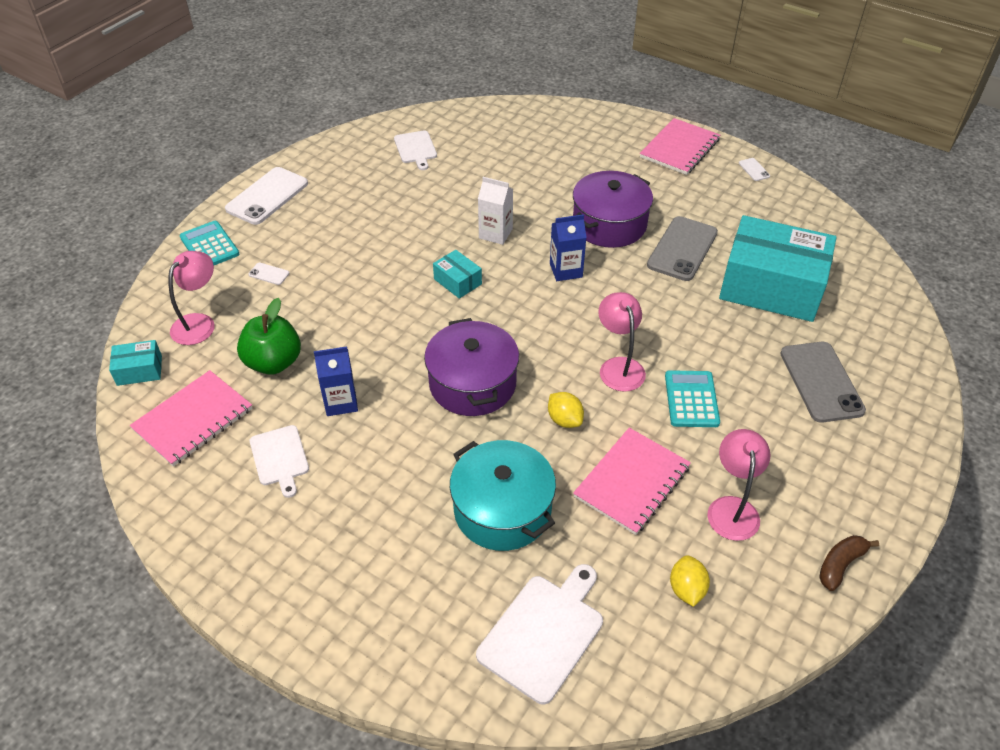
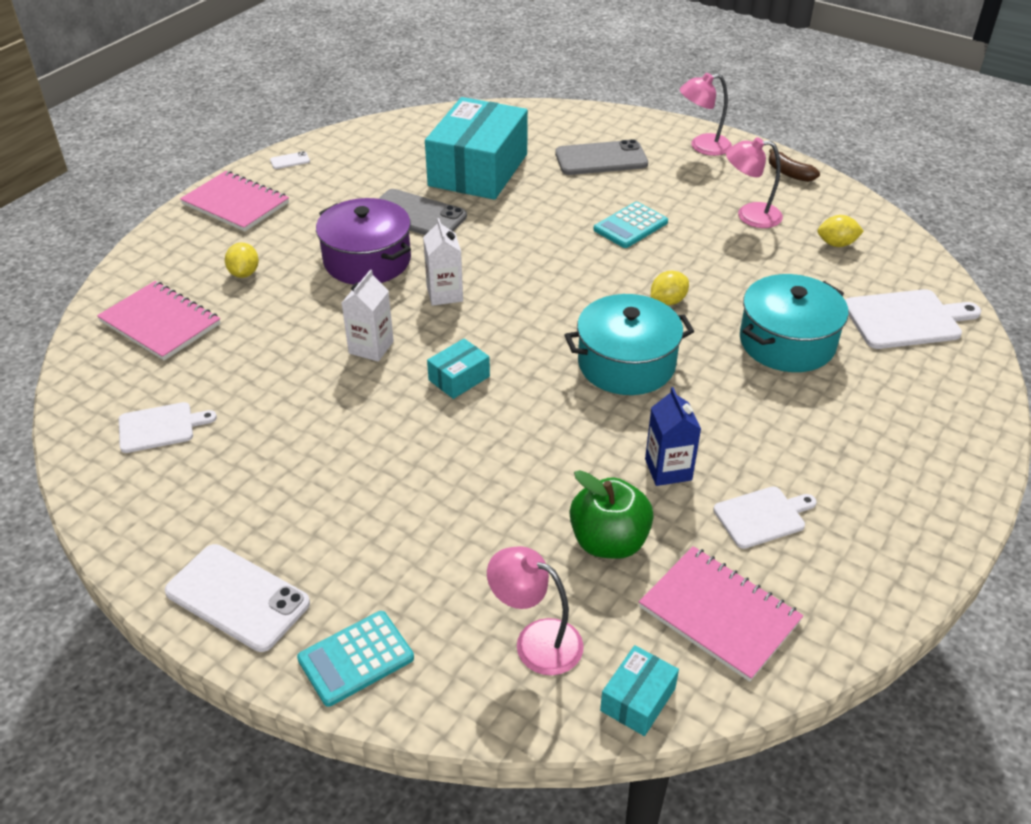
camera: 90 degrees left, 5 degrees down
turquoise box [109,340,162,386] -> turquoise box turned 45 degrees clockwise [600,645,679,736]
white phone [248,262,289,285] -> none
purple pot [424,318,519,416] -> turquoise pot [565,294,694,395]
white cutting board [476,564,603,704] -> white cutting board turned 135 degrees clockwise [845,289,981,349]
blue carton [550,214,587,281] -> white carton [423,218,463,306]
pink notebook [573,428,691,535] -> pink notebook moved to [97,281,221,360]
pink lamp [598,292,646,392] -> pink lamp moved to [679,73,732,156]
turquoise calculator [665,370,720,427] -> turquoise calculator turned 45 degrees counterclockwise [593,202,668,248]
none -> yellow lemon [225,242,259,278]

